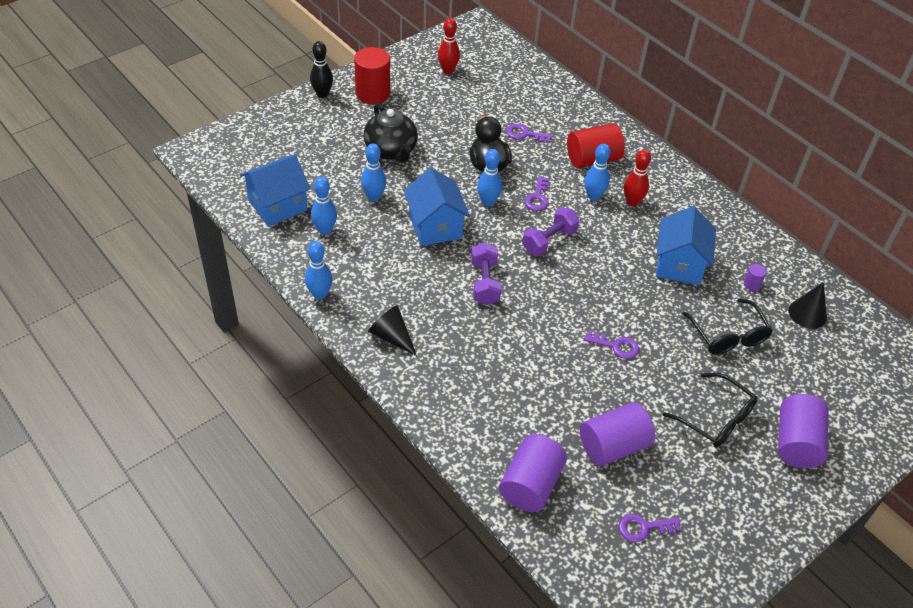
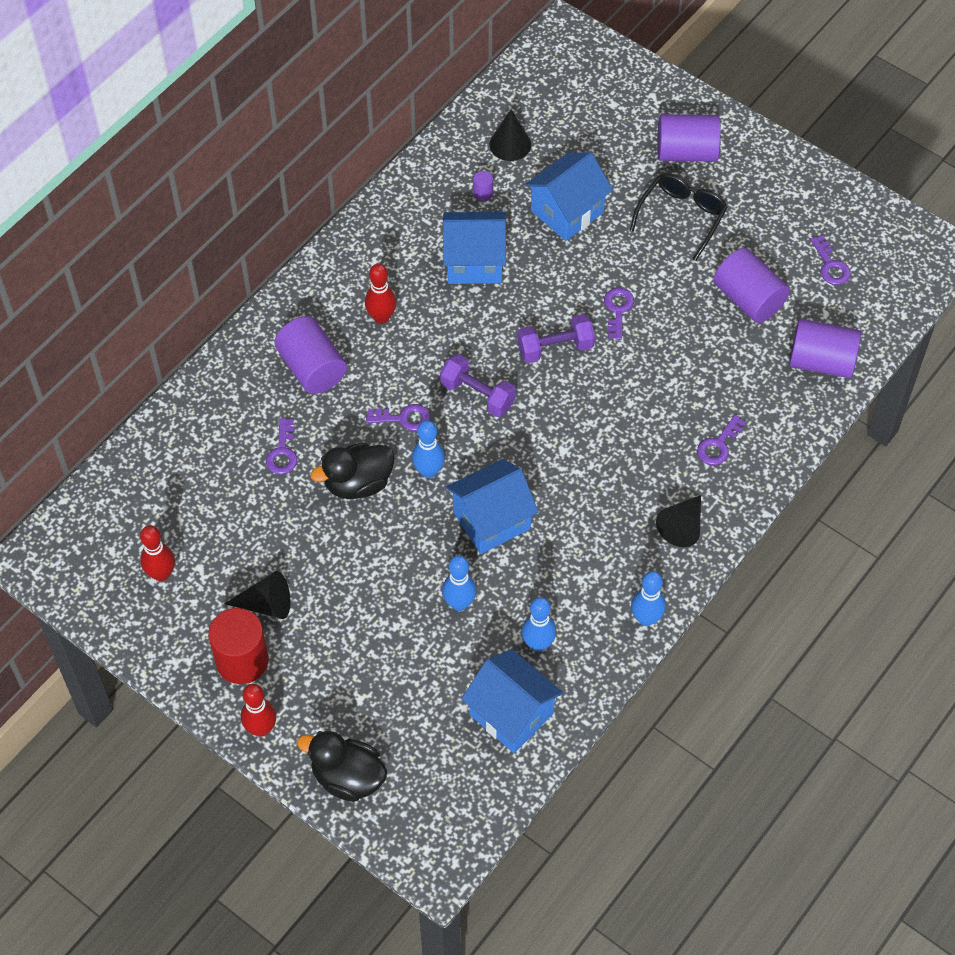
camera: 100 degrees left, 10 degrees up
black bowling pin [310,41,333,98] -> red bowling pin [241,684,276,737]
black teapot [364,103,418,163] -> none
purple dumbbell [471,242,501,305] -> purple dumbbell moved to [517,314,595,363]
red cylinder [567,123,625,168] -> purple cylinder [274,316,347,394]
blue bowling pin [585,144,610,201] -> none
black glasses [682,299,773,355] -> blue house [525,152,613,241]
none -> black cone [225,571,291,619]
none -> black duck [297,731,387,802]
none -> purple key [697,415,746,465]

